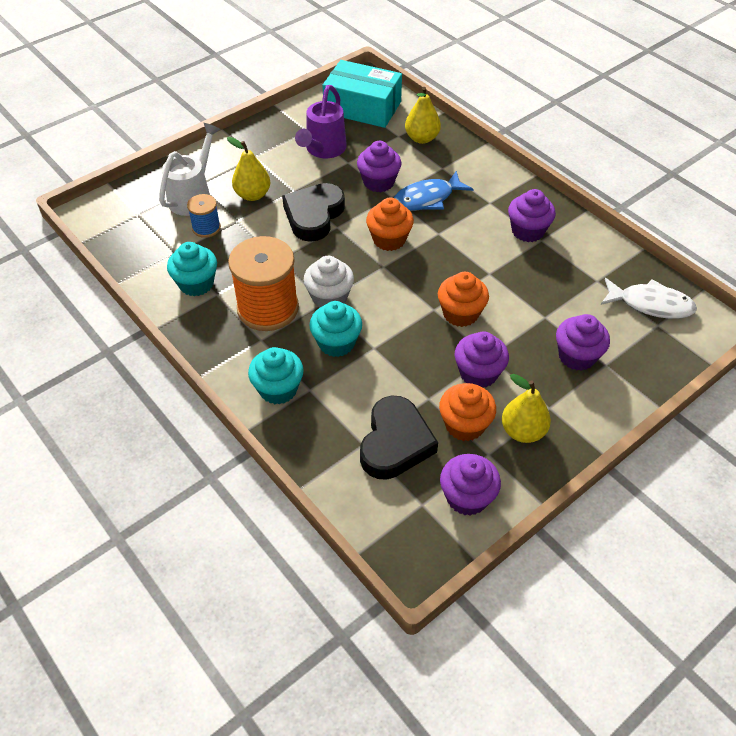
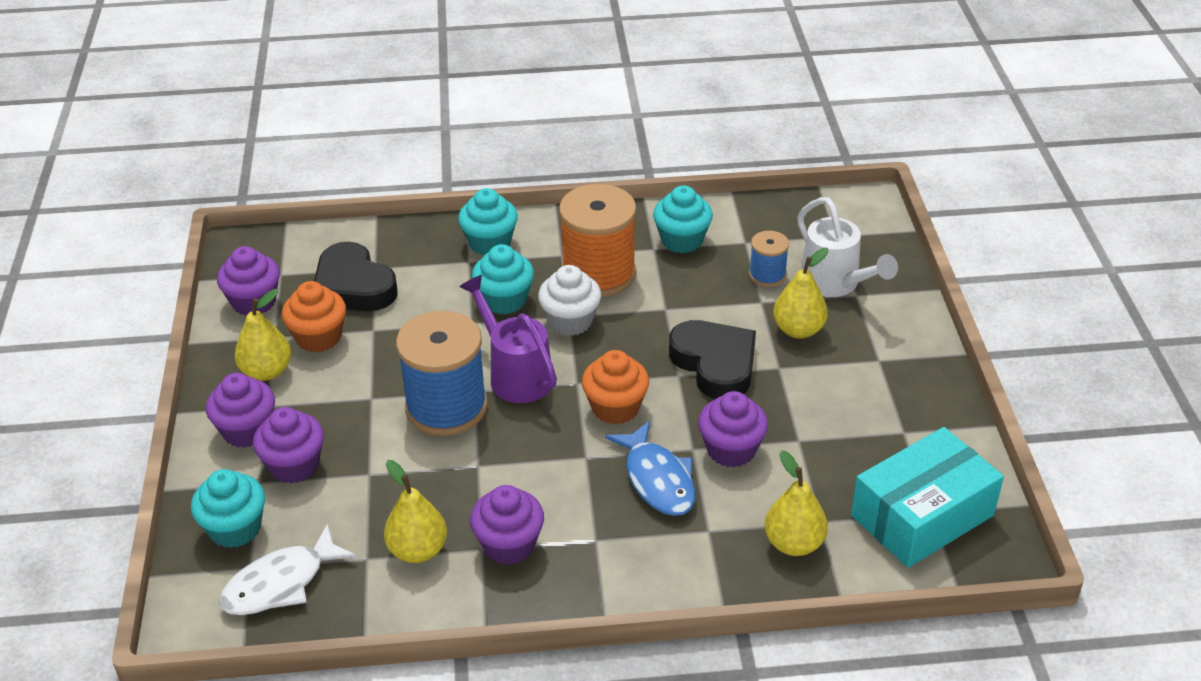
camera: 125 degrees right, 10 degrees down
purple watering can [295,85,347,158] -> purple watering can moved to [459,275,557,403]
blue fish [394,171,474,211] -> blue fish turned 150 degrees clockwise [605,421,696,516]
orange cupcake [438,272,489,327] -> blue spool [396,311,488,436]
purple cupcake [455,331,509,388] -> purple cupcake moved to [206,373,275,448]
none -> turquoise cupcake [191,469,265,548]
none -> yellow pear [384,460,447,563]

